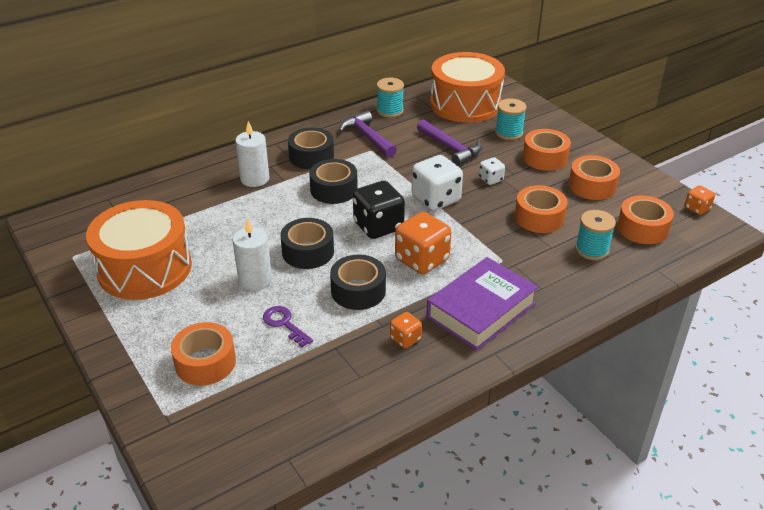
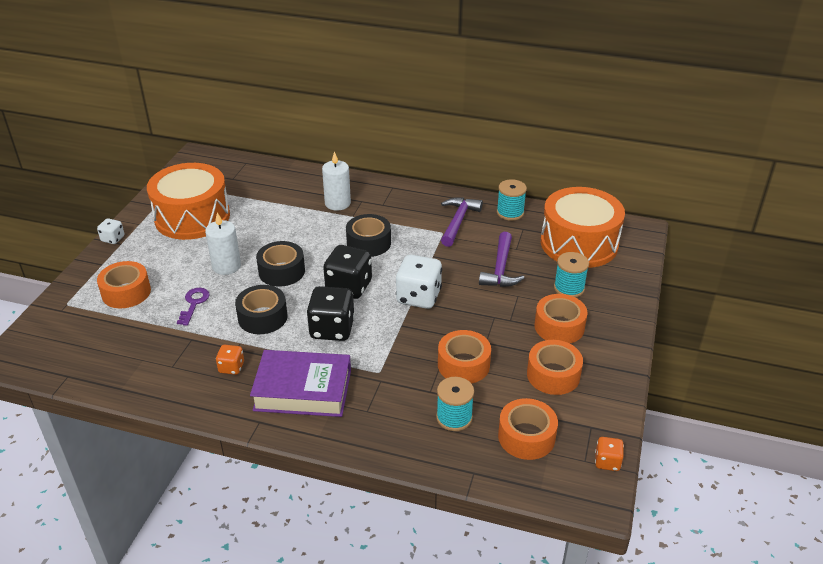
camera: 50 degrees right, 0 degrees up
black tape [288,128,334,169] -> none
orange dice [395,212,451,274] -> black dice [306,286,355,341]
white dice [479,157,505,185] -> white dice moved to [97,218,124,244]

